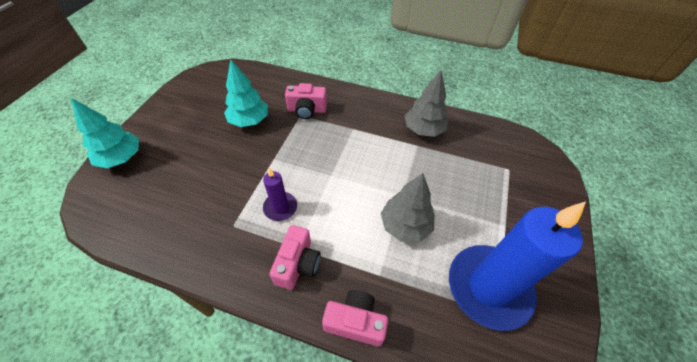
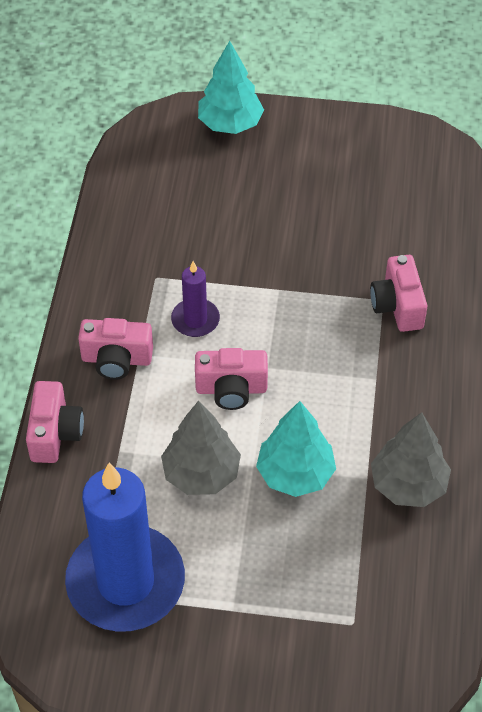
camera: 80 degrees right, 0 degrees up
turquoise tree [224,60,268,127] -> turquoise tree moved to [256,401,336,497]
none -> pink camera [195,348,268,410]

